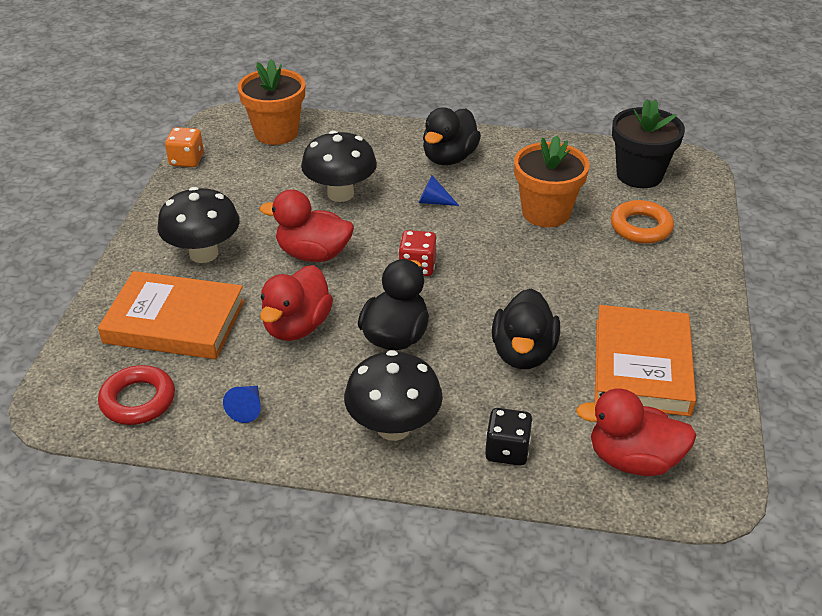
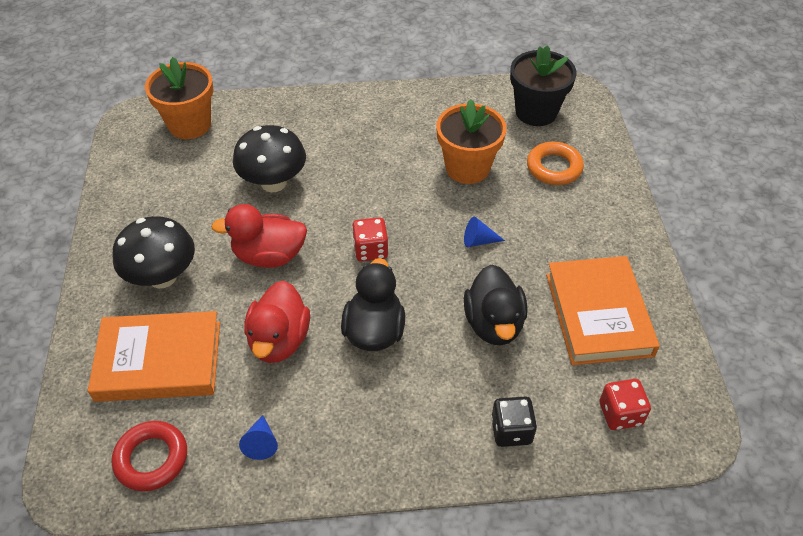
camera: 15 degrees left, 10 degrees up
orange dice [165,127,204,167] -> none
black mushroom [344,350,443,441] -> none
blue cone [419,175,459,206] -> blue cone moved to [464,217,505,247]
black duck [423,107,481,165] -> none
red duck [576,388,696,476] -> red dice [599,379,651,430]

